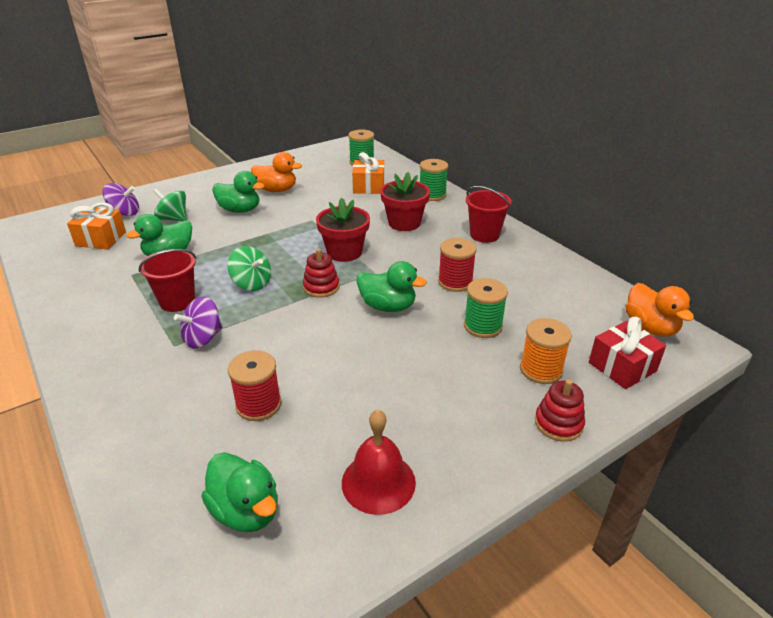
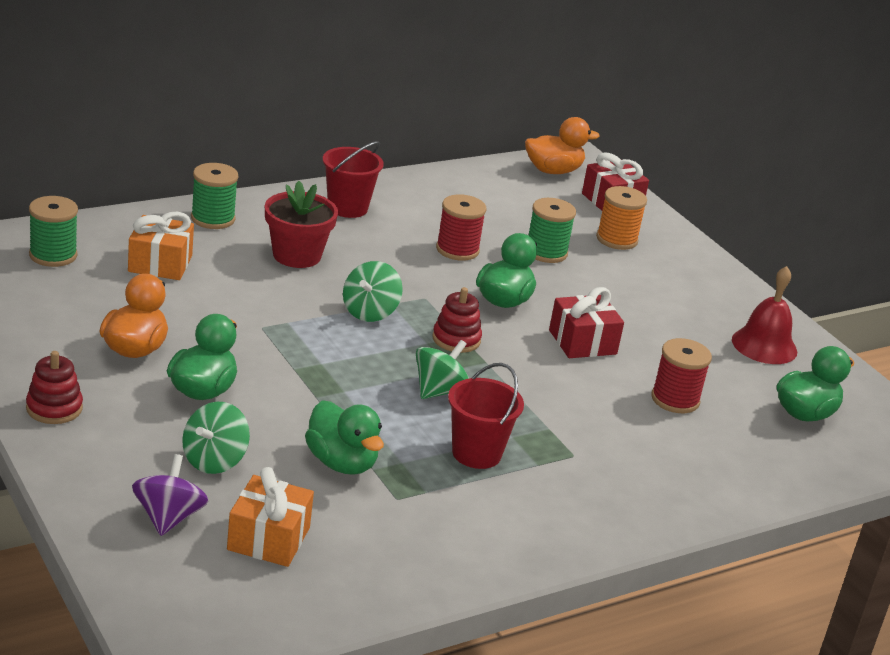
camera: 90 degrees left, 5 degrees down
purple spinning top [174,296,222,349] -> none
red flower pot [316,198,370,262] -> green spinning top [343,261,403,322]
red stacking toy [535,379,585,442] -> red stacking toy moved to [26,351,83,424]
none -> red gift [549,287,624,358]

